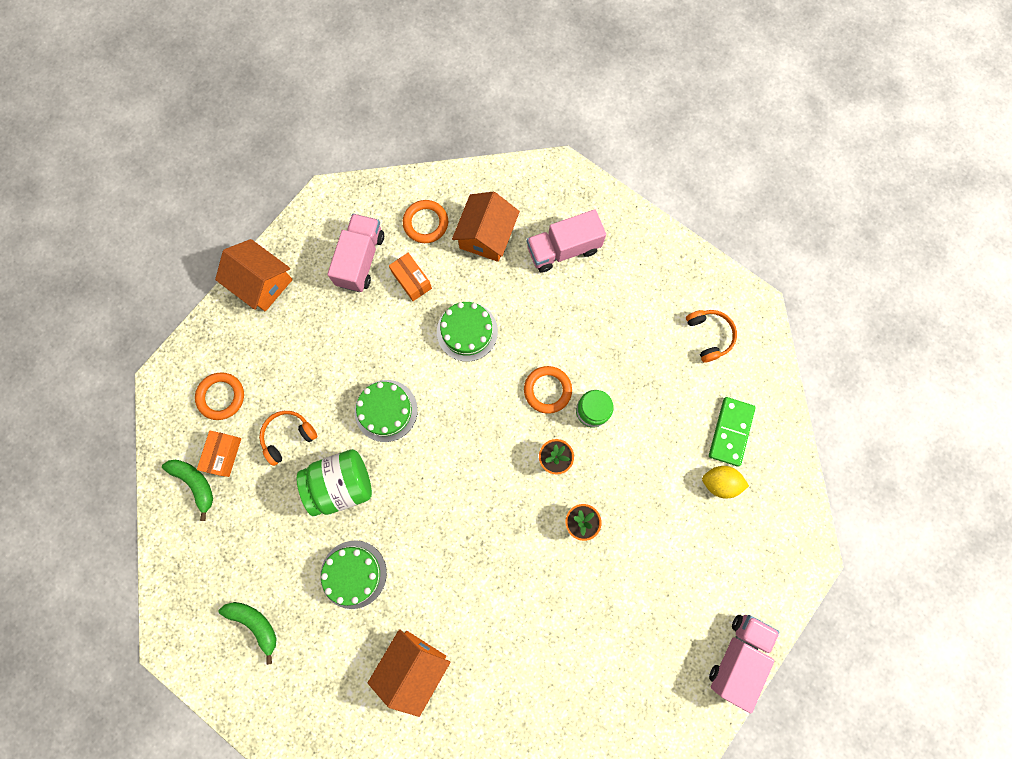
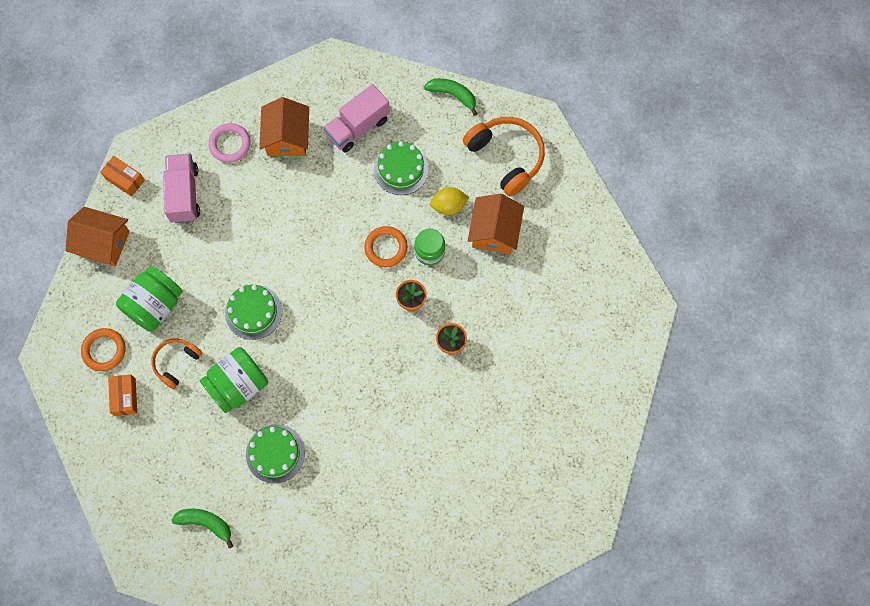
camera: 20 degrees left, 5 degrees down
green banana [162,460,213,521] -> green banana moved to [424,78,477,116]
orange house [368,629,451,717] -> orange house moved to [468,194,524,254]
orange box [389,253,432,301] -> orange box moved to [100,156,145,197]
orange ring [403,200,448,243] -> pink ring [208,123,251,163]
green cake [437,302,498,362] -> green cake moved to [374,141,429,195]
orange headphones [686,310,737,363] -> orange headphones [463,117,545,196], size x1.70
yellow lemon [702,466,749,499] -> yellow lemon moved to [430,187,470,215]
green domino [709,397,756,466] -> none
pink truck [709,615,779,713] -> none
none -> green jar [116,266,183,332]

